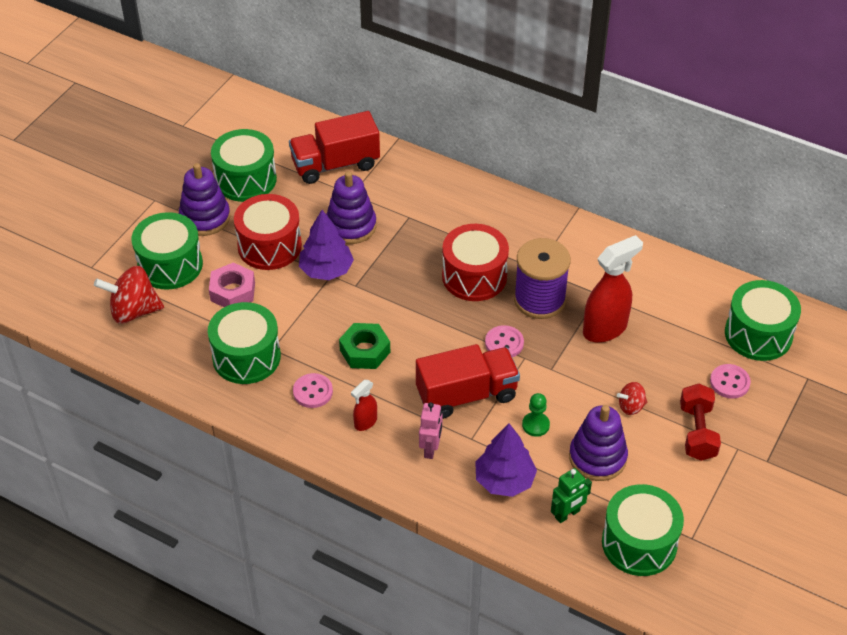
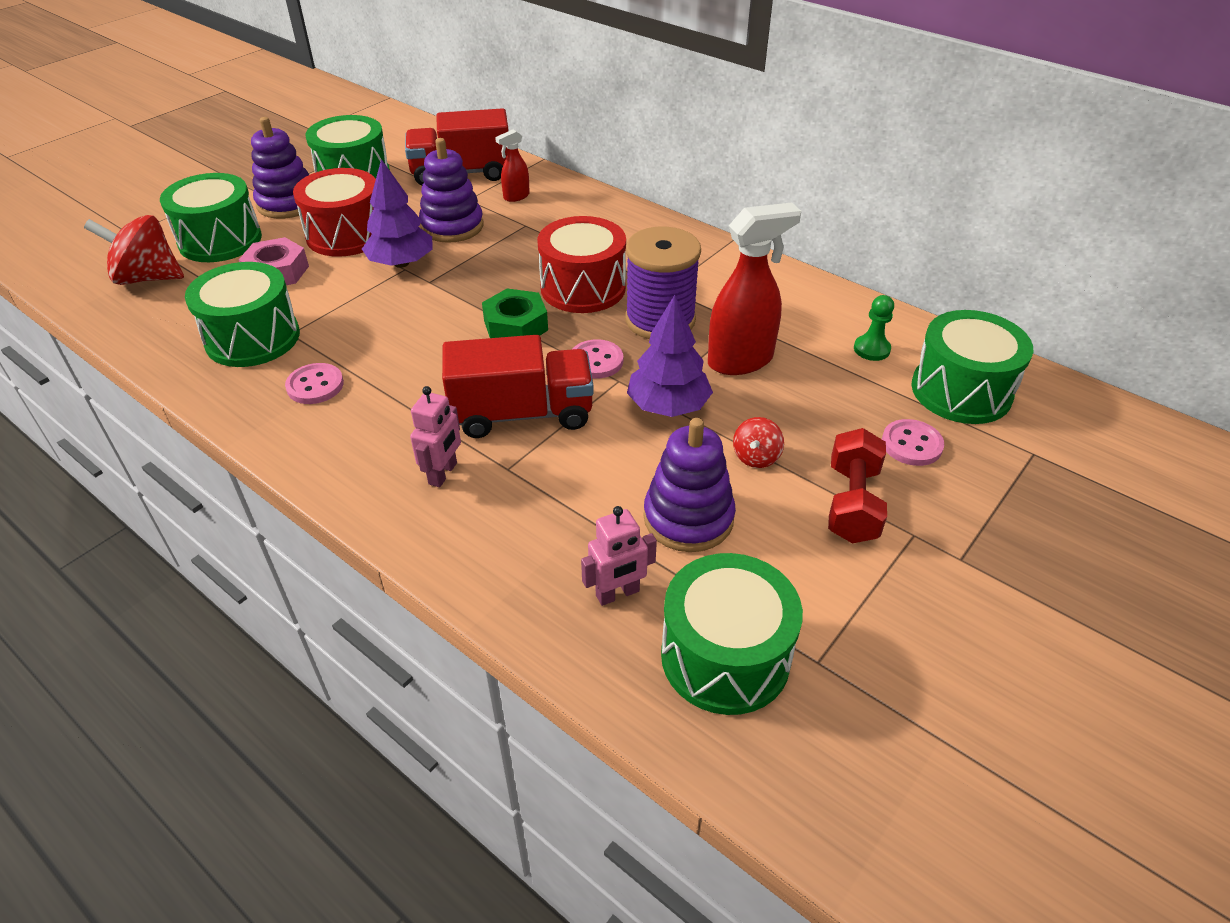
camera: 10 degrees right, 5 degrees down
green nut [339,323,390,369] -> green nut moved to [482,288,548,338]
red spray bottle [351,380,377,431] -> red spray bottle moved to [495,129,530,202]
purple tree [475,423,537,497] -> purple tree moved to [627,295,713,417]
green pawn [522,393,550,437] -> green pawn moved to [854,295,894,361]
green robot [551,468,592,523] -> pink robot [581,506,657,606]
red spinning top [617,382,647,415] -> red spinning top turned 60 degrees counterclockwise [733,417,784,468]

